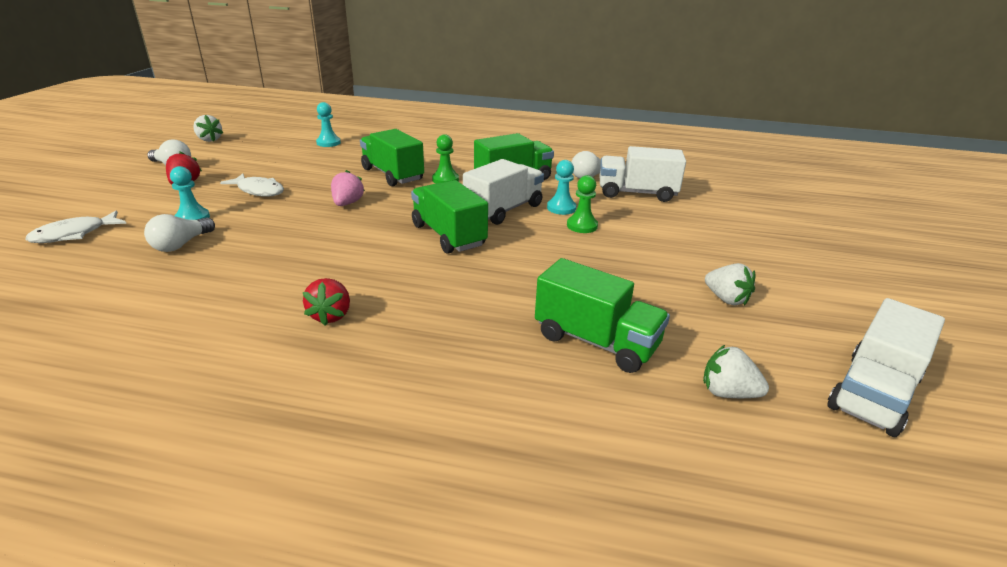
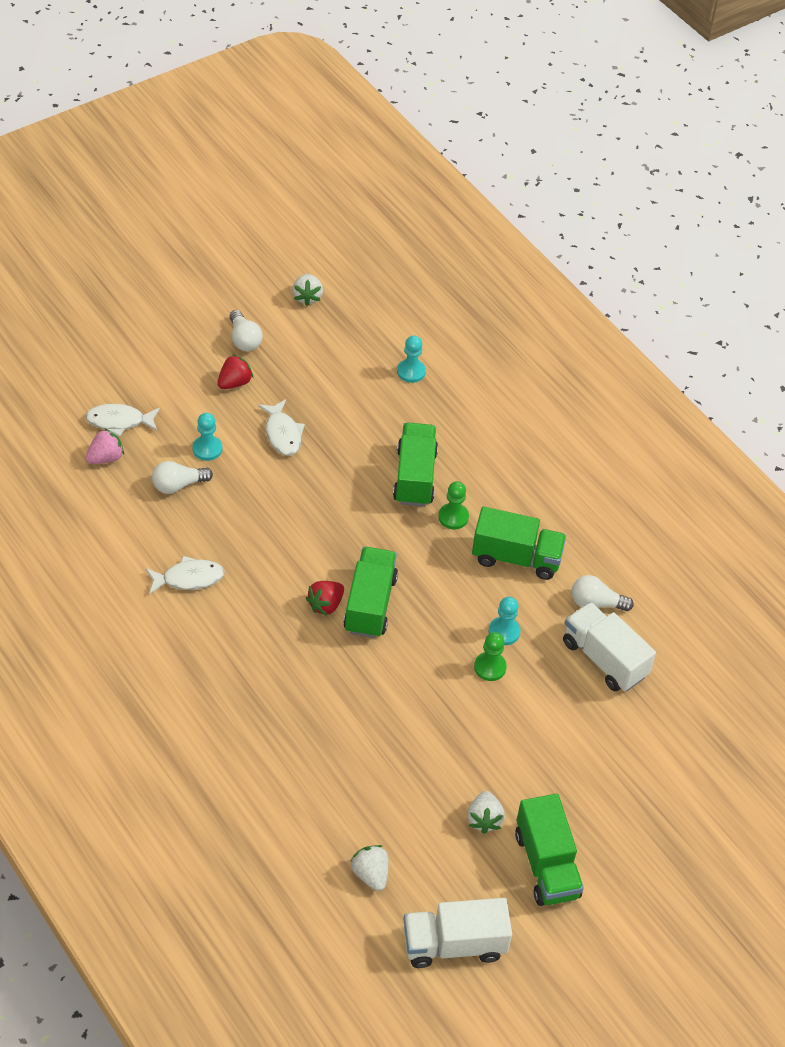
camera: 40 degrees right, 20 degrees up
red strawberry [303,278,350,325] -> red strawberry moved to [306,581,344,616]
pink strawberry [331,170,365,206] -> pink strawberry moved to [85,428,124,464]
white truck [463,159,544,225] -> none
green truck [535,258,670,373] -> green truck moved to [515,794,584,906]
none -> white fish [146,556,225,595]

